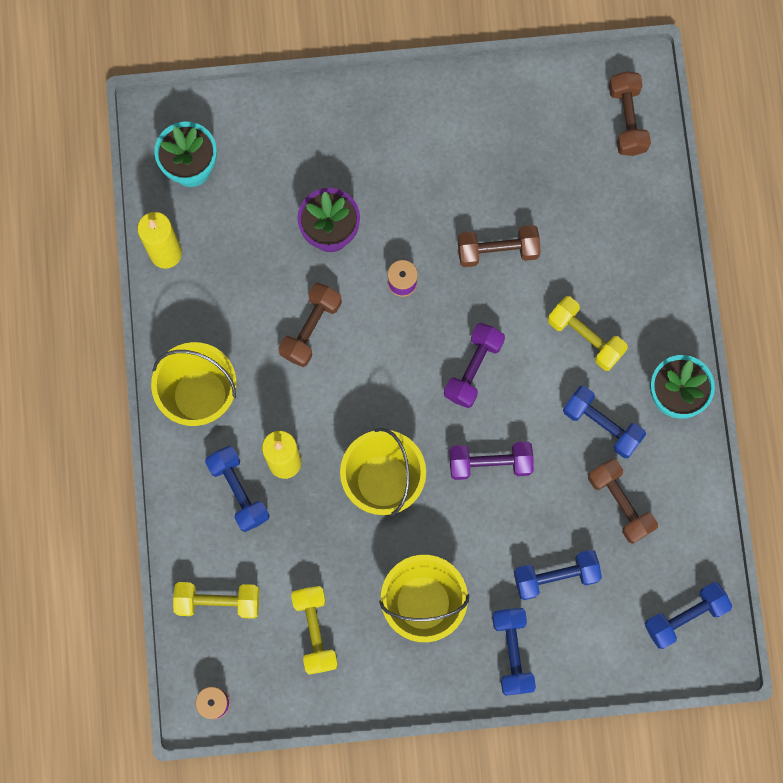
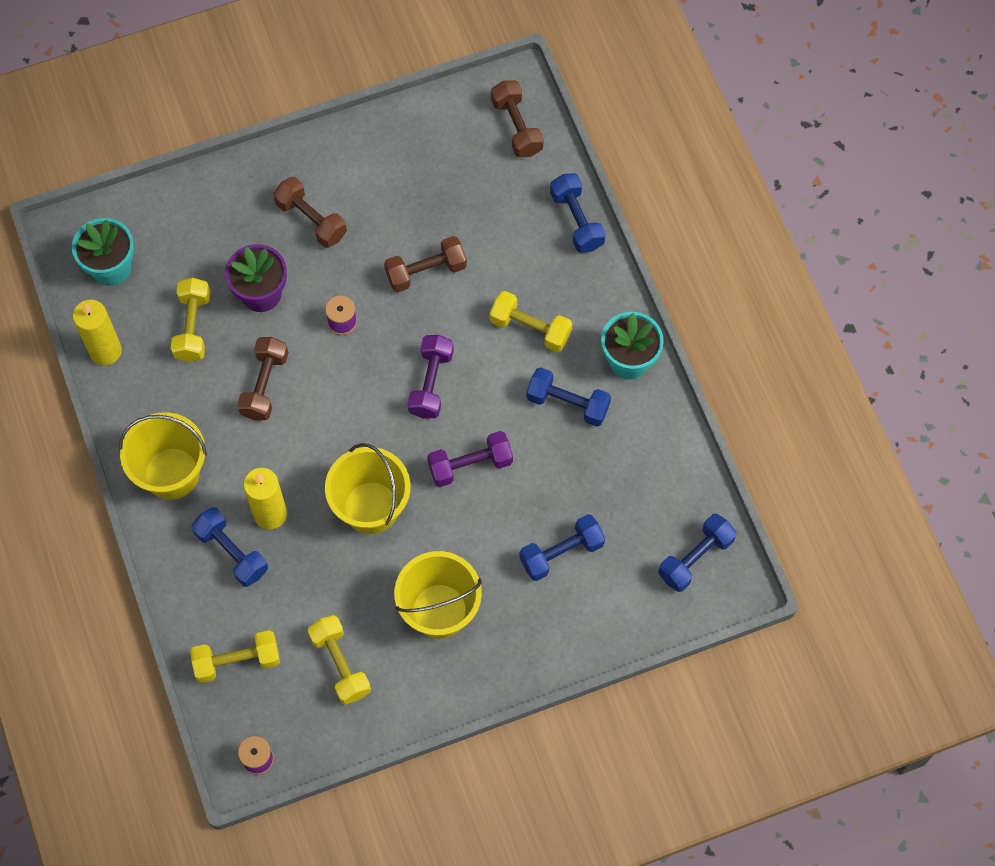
camera: 15 degrees left, 10 degrees down
blue dumbbell [492,608,536,696] -> blue dumbbell moved to [550,173,606,253]
brown dumbbell [588,458,658,544] -> brown dumbbell moved to [273,177,347,248]
none -> yellow dumbbell [171,278,211,362]

